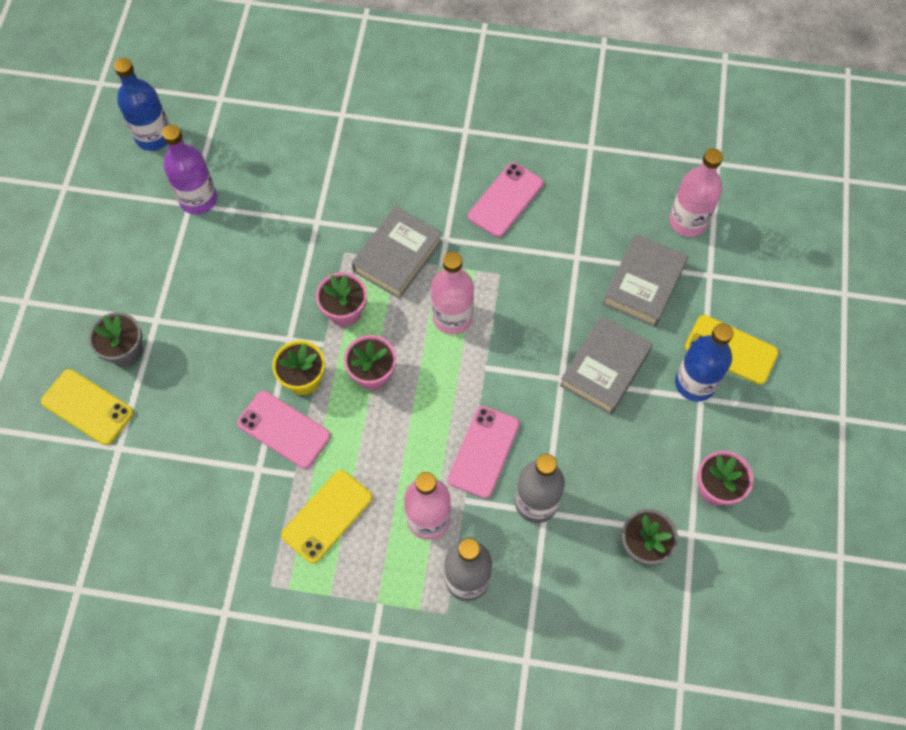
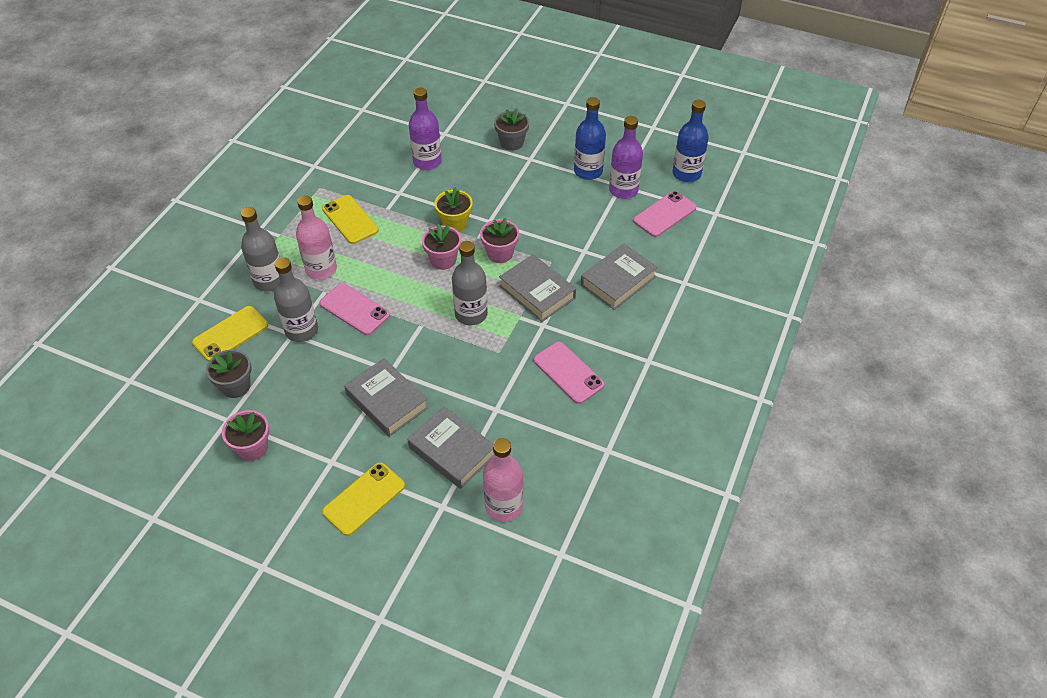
camera: 105 degrees right, 15 degrees down
yellow phone [41,369,134,445] -> yellow phone moved to [192,306,268,362]
pink phone [237,391,331,469] -> pink phone moved to [633,191,697,237]
pink bottle [431,252,474,335] -> grey bottle [452,241,488,326]
blue bottle [675,323,733,402] -> blue bottle moved to [574,97,606,180]
none -> purple bottle [409,87,442,170]
none -> grey book [581,244,658,310]

